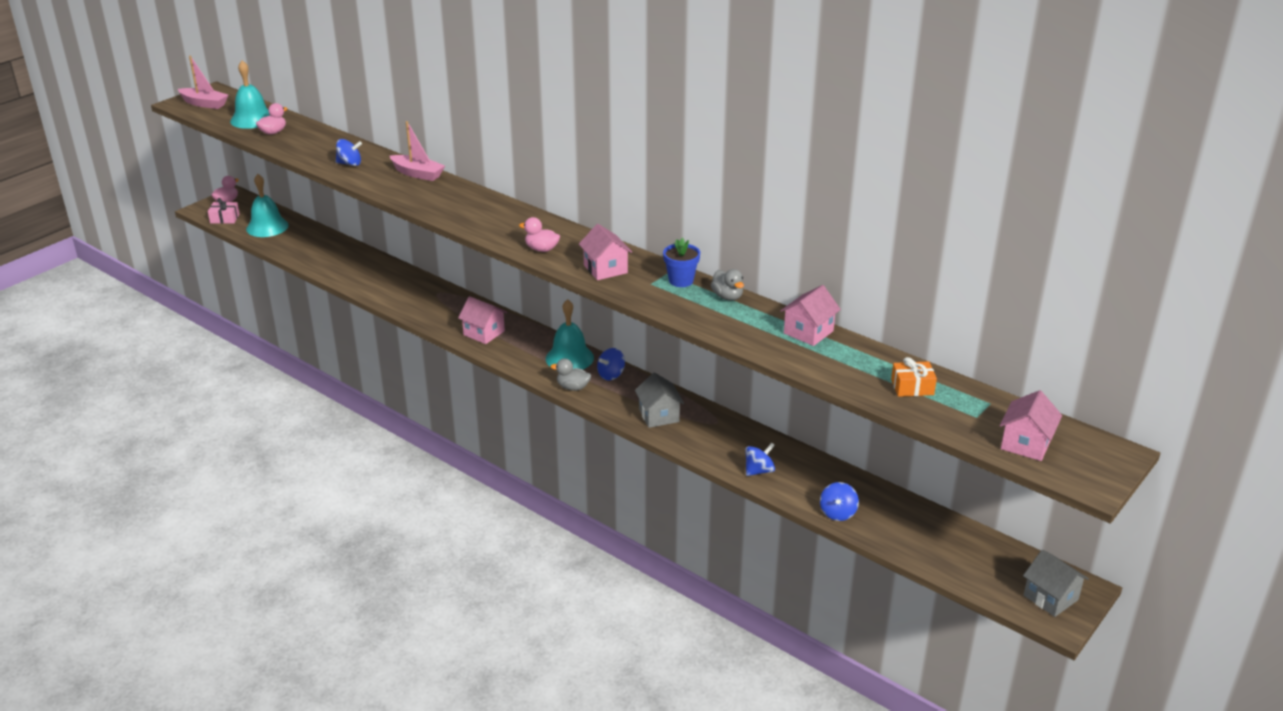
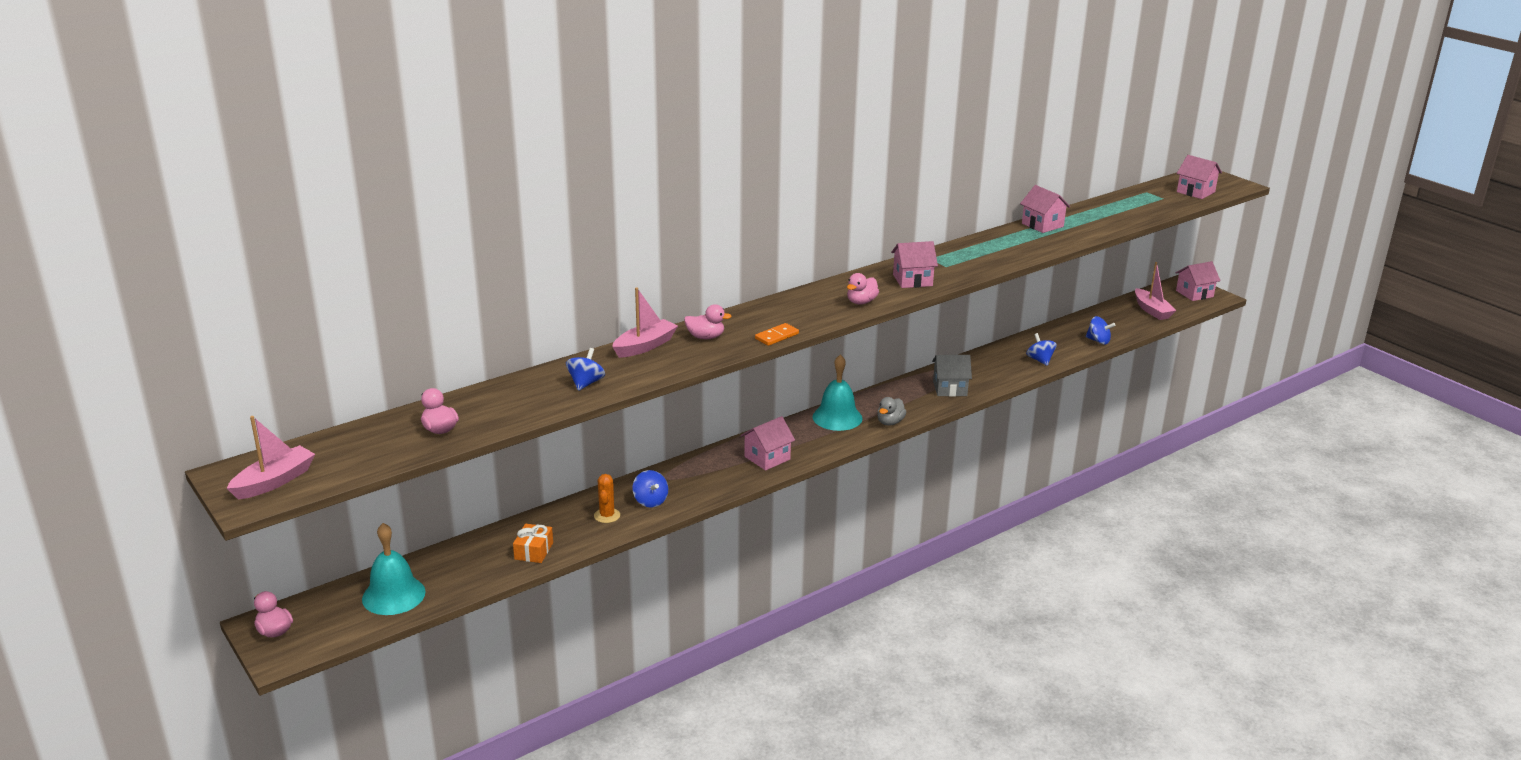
camera: 75 degrees left, 5 degrees down
pink gift [208,198,240,224] -> none
turquoise bell [230,61,270,129] -> none
blue spinning top [597,348,625,381] -> blue spinning top moved to [632,470,668,508]
blue flower pot [663,238,700,287] -> none
grey duck [711,269,744,301] -> none
orange gift [891,357,937,397] -> orange gift moved to [513,524,553,563]
grey house [1023,550,1089,617] -> pink house [1176,261,1221,301]
none -> orange cactus [594,474,620,523]
none -> pink duck [684,304,732,339]
none -> orange domino [755,323,799,346]
none -> pink boat [1135,262,1176,320]

